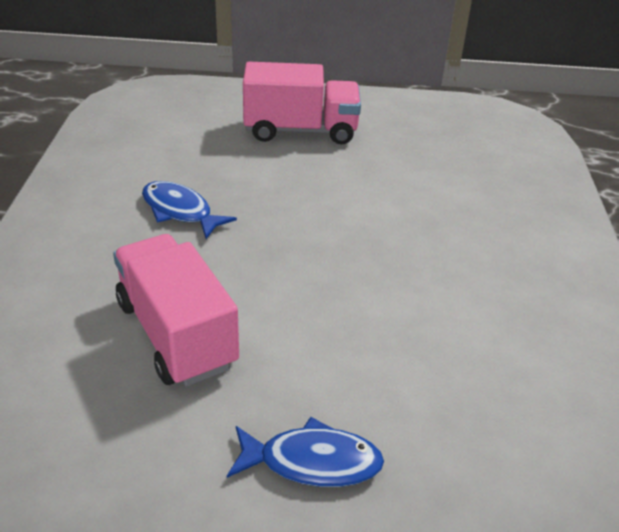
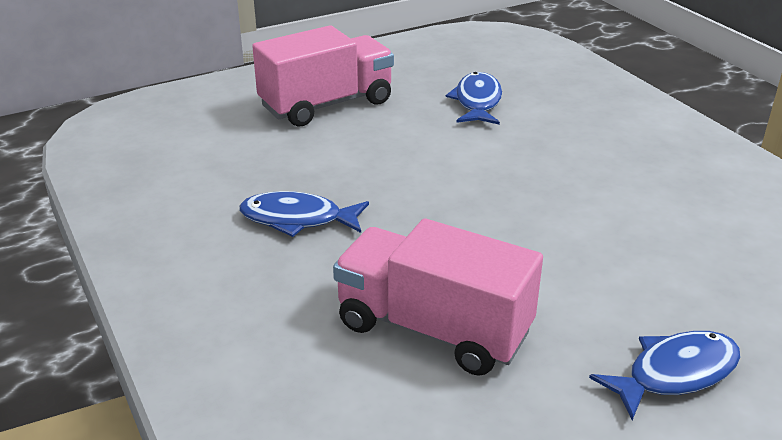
camera: 30 degrees left, 5 degrees down
none -> blue fish [446,72,502,125]

